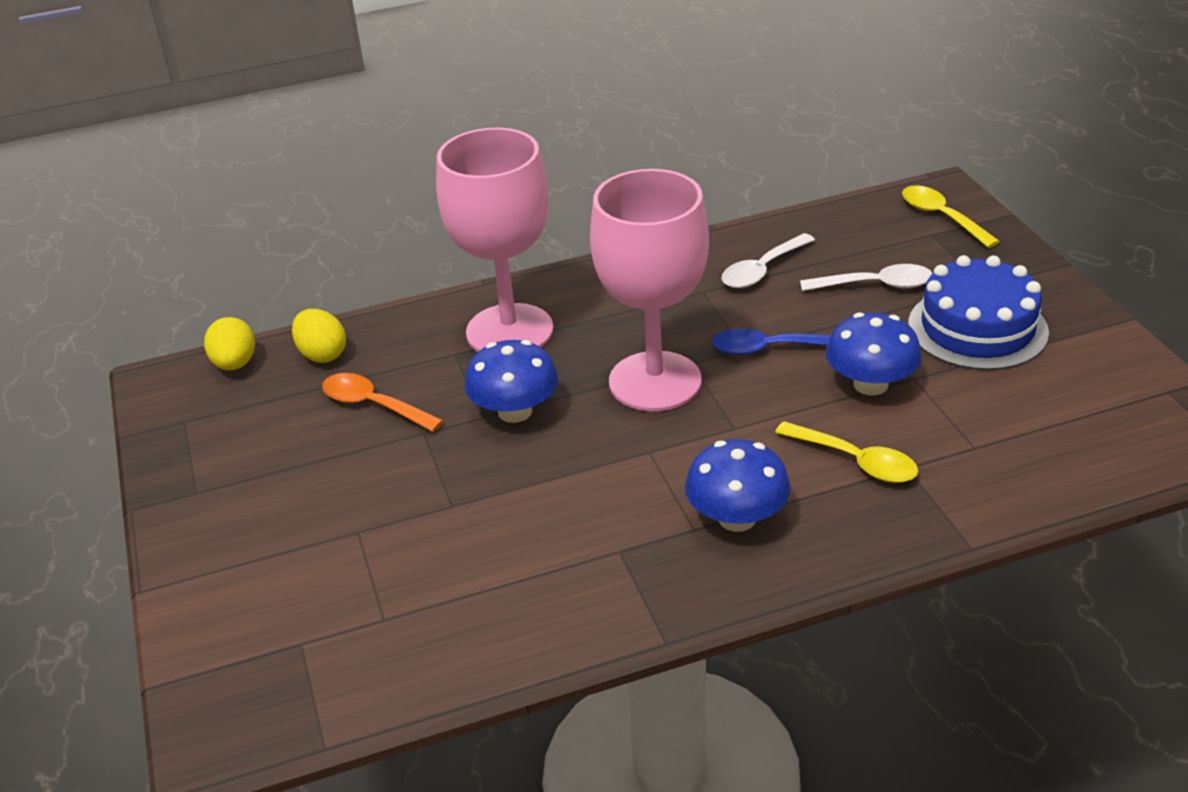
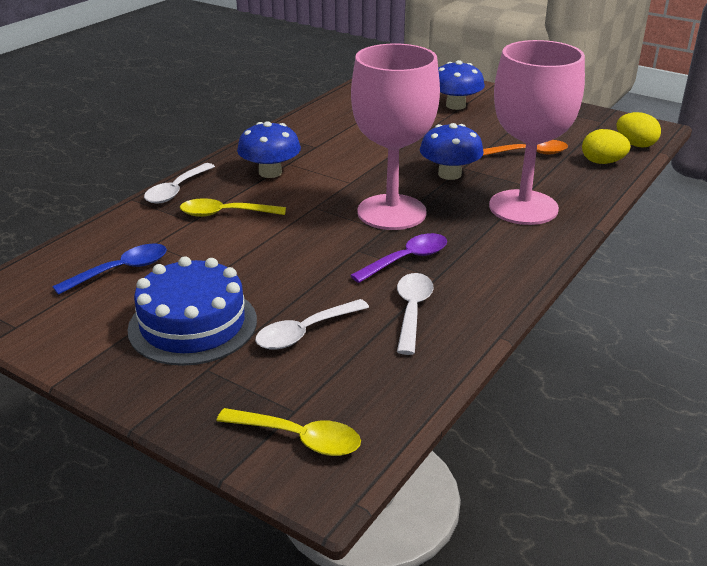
camera: 140 degrees right, 5 degrees down
blue spoon [712,328,831,355] -> blue spoon moved to [53,244,167,295]
blue mushroom [826,312,922,395] -> blue mushroom moved to [438,60,485,110]
none -> white spoon [144,163,215,203]
none -> purple spoon [350,233,447,283]

